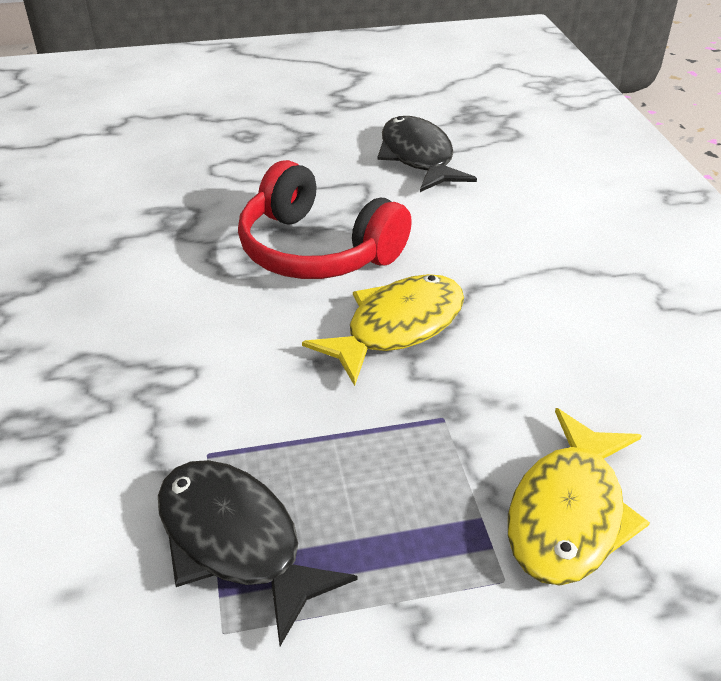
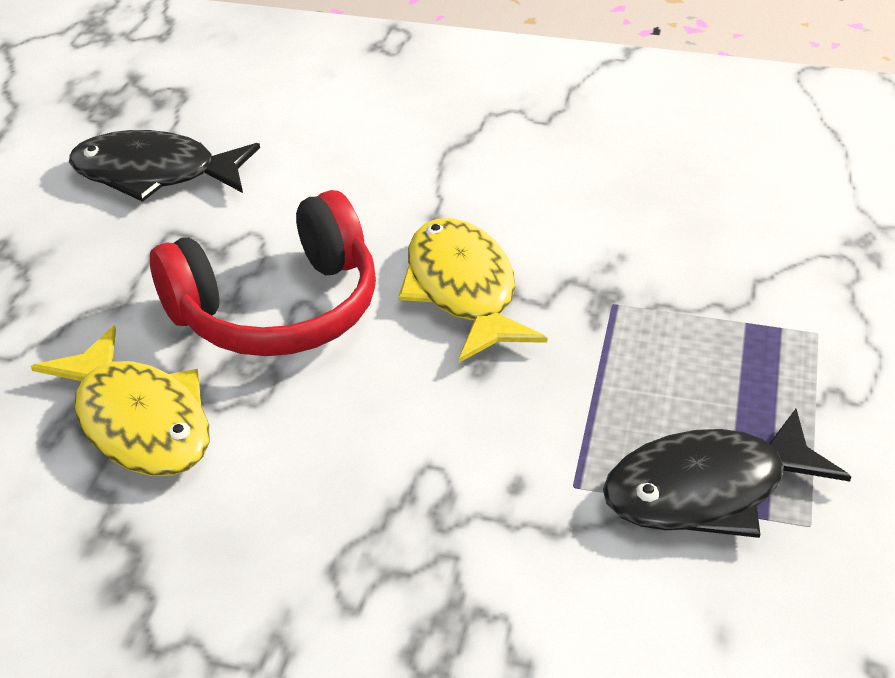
camera: 65 degrees left, 0 degrees up
yellow fish [508,408,650,586] -> yellow fish moved to [31,326,210,476]

